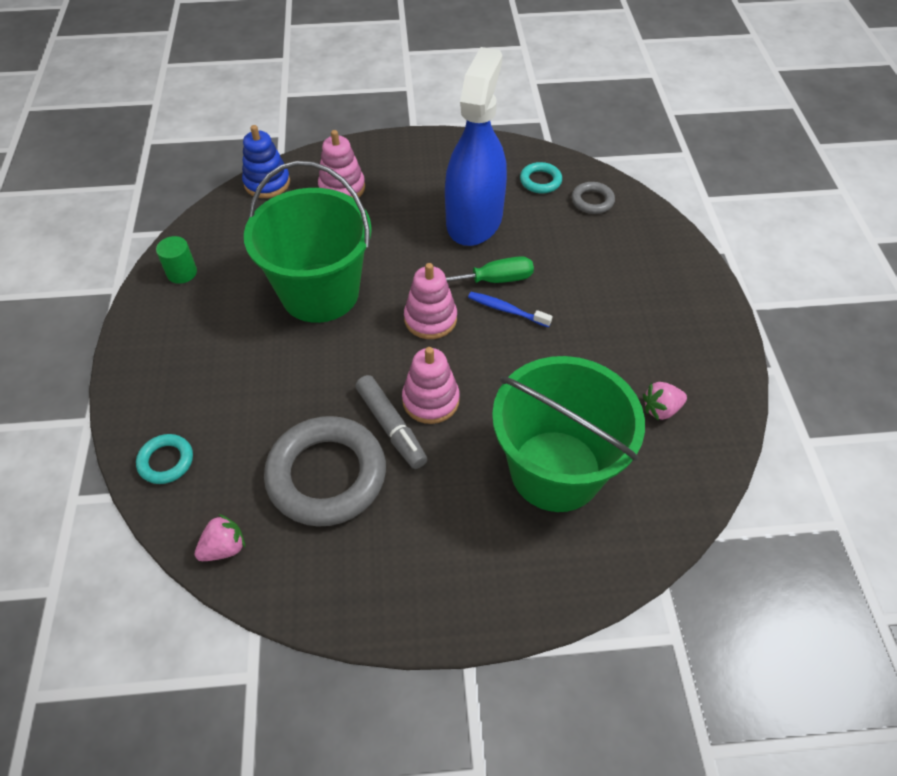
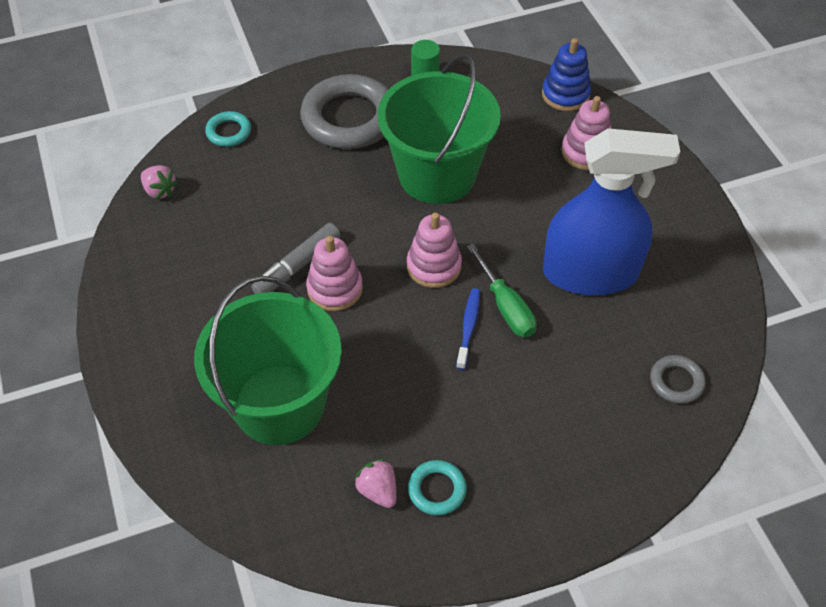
camera: 75 degrees right, 0 degrees up
grey ring [264,416,386,527] -> grey ring moved to [300,74,389,149]
turquoise ring [520,162,562,194] -> turquoise ring moved to [408,460,467,515]

